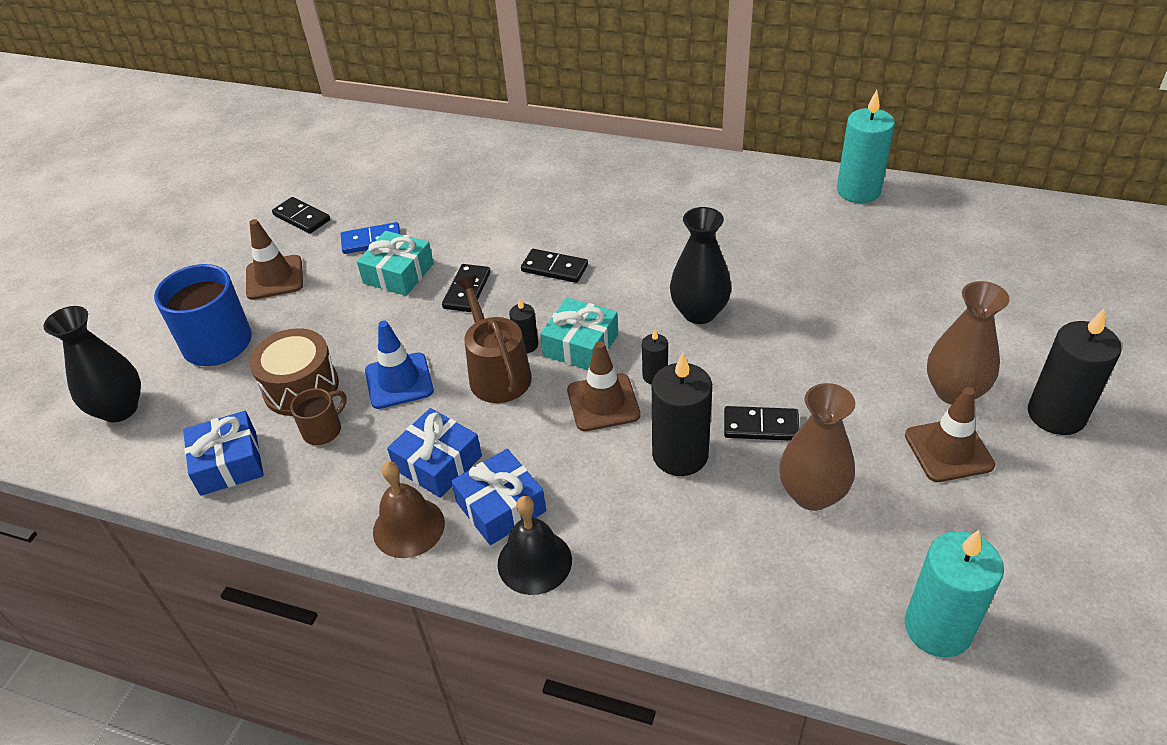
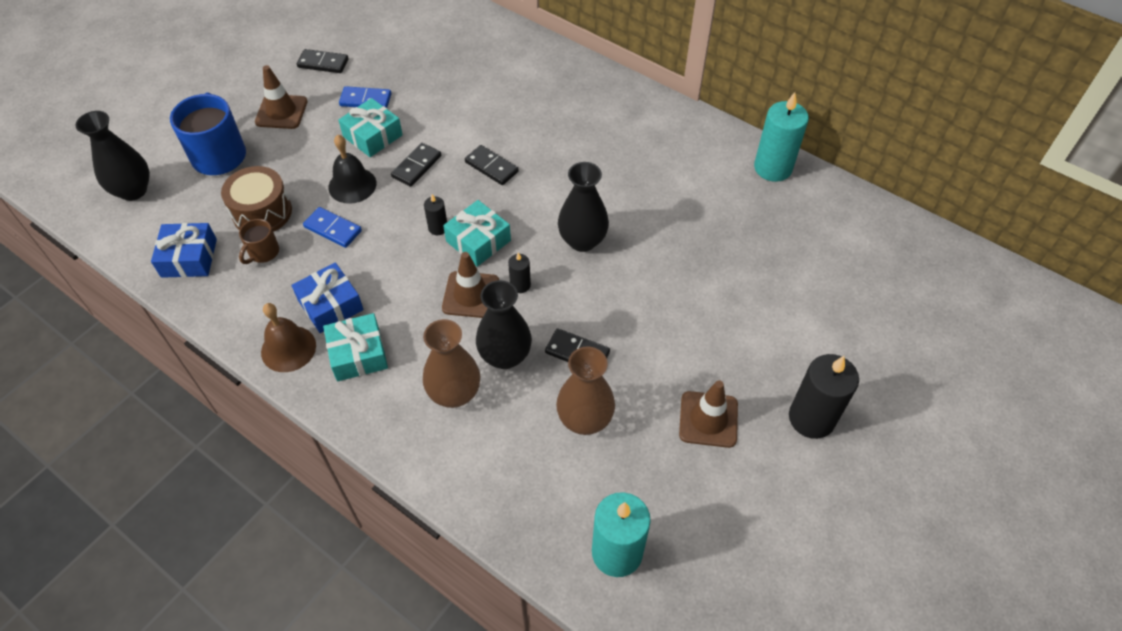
camera: 15 degrees right, 10 degrees up
black domino [272,197,330,234] -> black domino turned 45 degrees counterclockwise [297,49,348,73]
brown mug [290,388,347,445] -> brown mug turned 150 degrees clockwise [239,219,279,264]
blue traffic cone [365,321,434,409] -> blue domino [303,207,362,248]
blue gift [451,449,546,545] -> turquoise gift [323,313,388,381]
brown watering can [455,275,532,403] -> none
black bell [498,496,572,595] -> black bell moved to [328,135,376,204]
black candle [652,352,712,476] -> black vase [476,280,532,369]
brown vase [927,281,1010,405] -> brown vase moved to [423,319,481,408]

